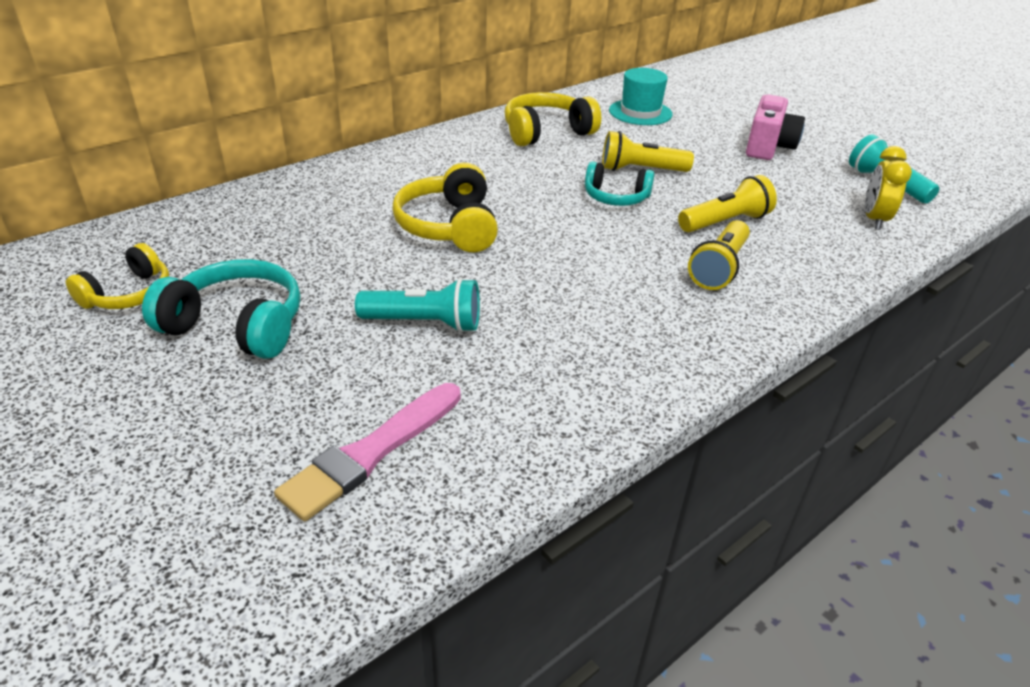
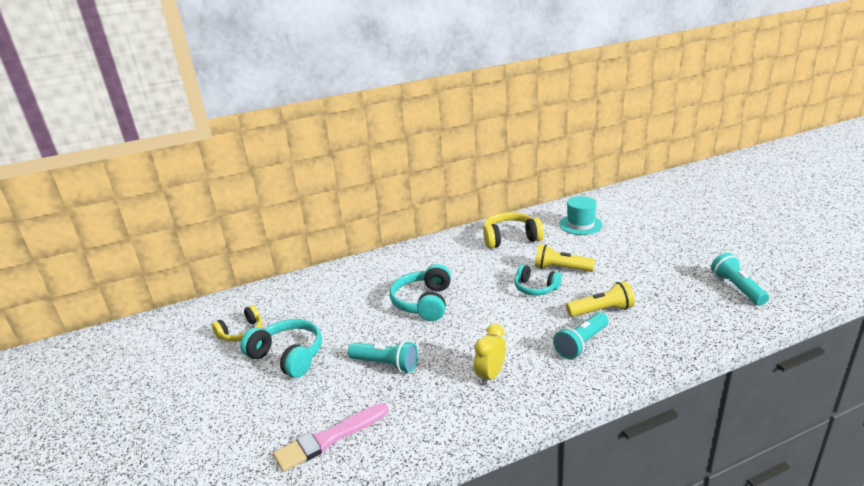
camera: 20 degrees right, 10 degrees down
yellow headphones [392,162,498,252] -> turquoise headphones [390,264,451,321]
yellow flashlight [688,220,750,290] -> turquoise flashlight [553,312,609,359]
pink camera [746,95,805,160] -> none
yellow clock [865,146,912,230] -> yellow clock moved to [474,324,506,386]

